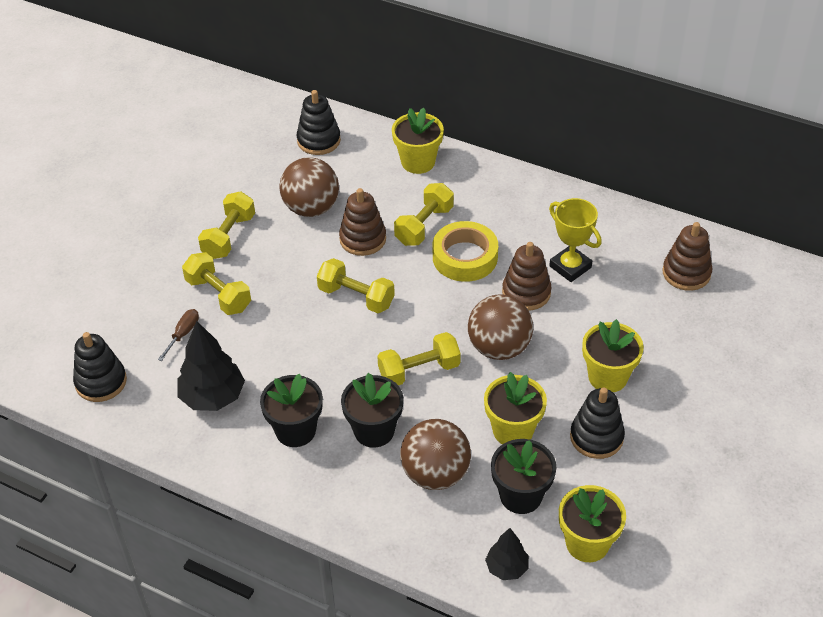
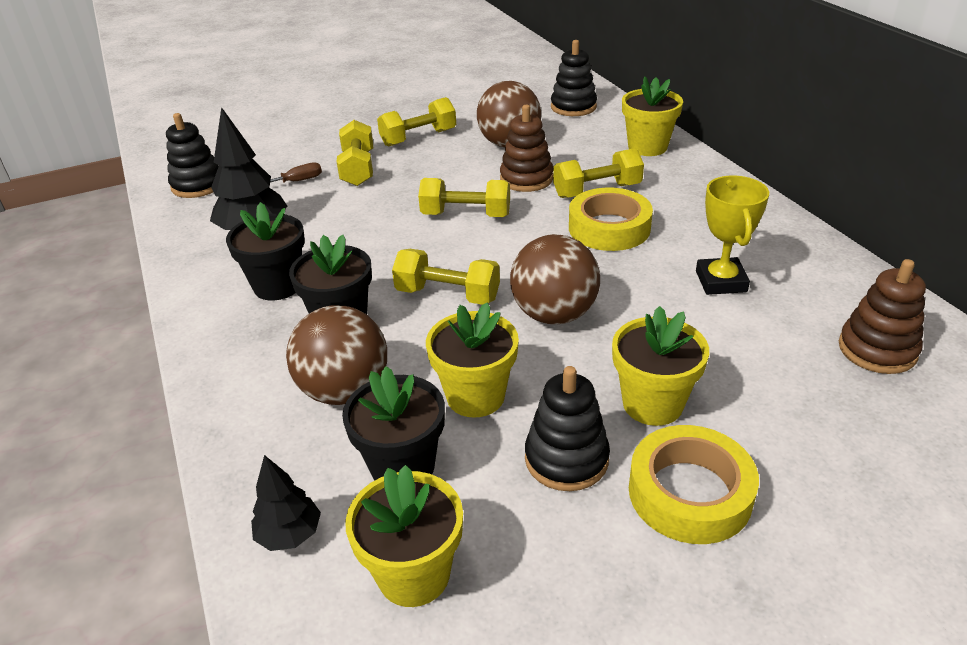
camera: 40 degrees right, 10 degrees down
yellow dumbbell [317,258,395,313] -> yellow dumbbell turned 60 degrees counterclockwise [418,178,510,217]
brown stacking toy [502,242,551,310] -> none
none -> yellow tape [629,425,759,544]

